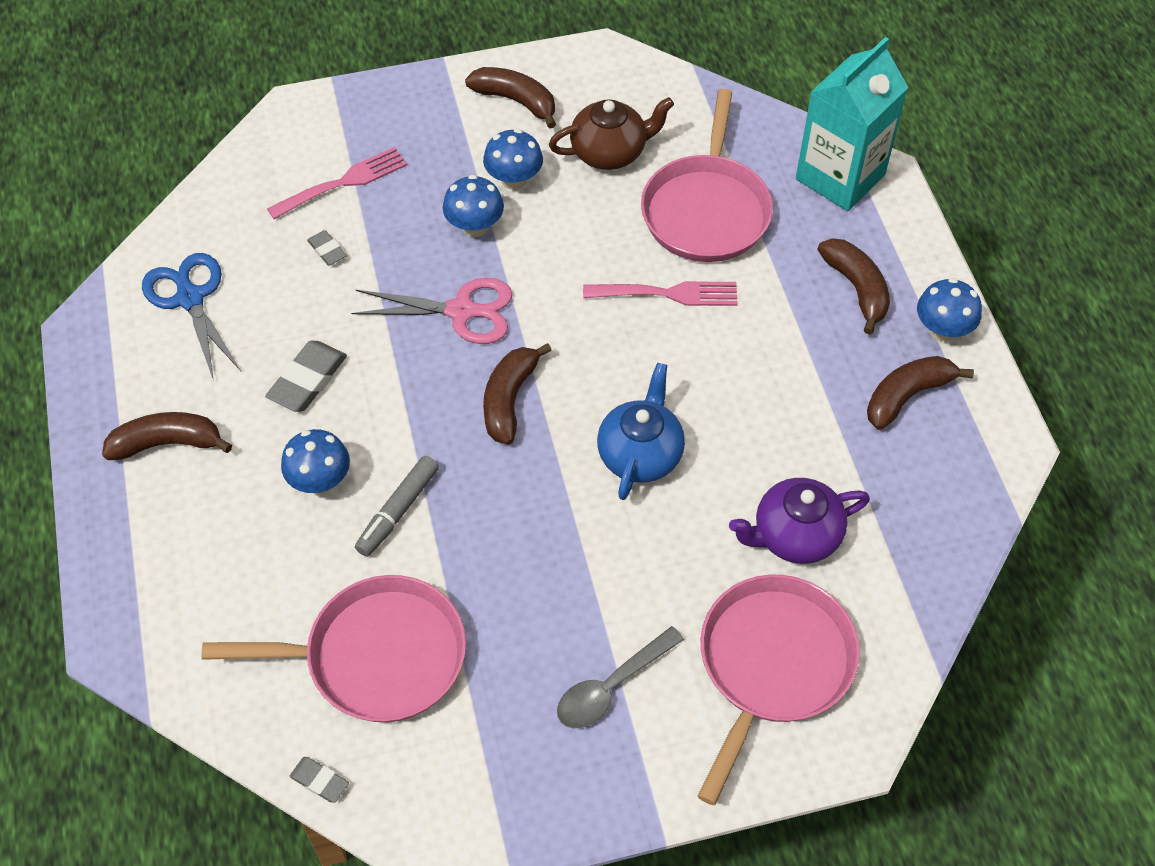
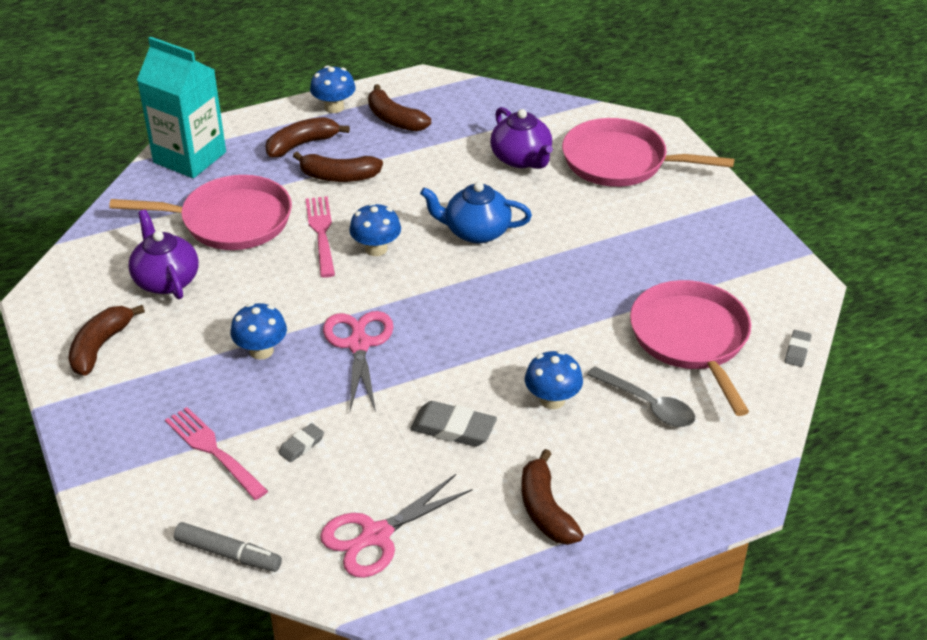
camera: 100 degrees left, 15 degrees down
blue scissors [142,253,241,381] -> pink scissors [320,474,472,578]
grey marker [355,456,439,557] -> grey marker moved to [174,522,282,572]
blue mushroom [483,129,543,190] -> blue mushroom moved to [349,203,401,256]
brown banana [483,343,552,444] -> brown banana moved to [293,152,383,182]
brown teapot [549,97,674,170] -> purple teapot [128,210,199,299]
grey spoon [557,626,684,729] -> grey spoon moved to [587,366,695,427]

